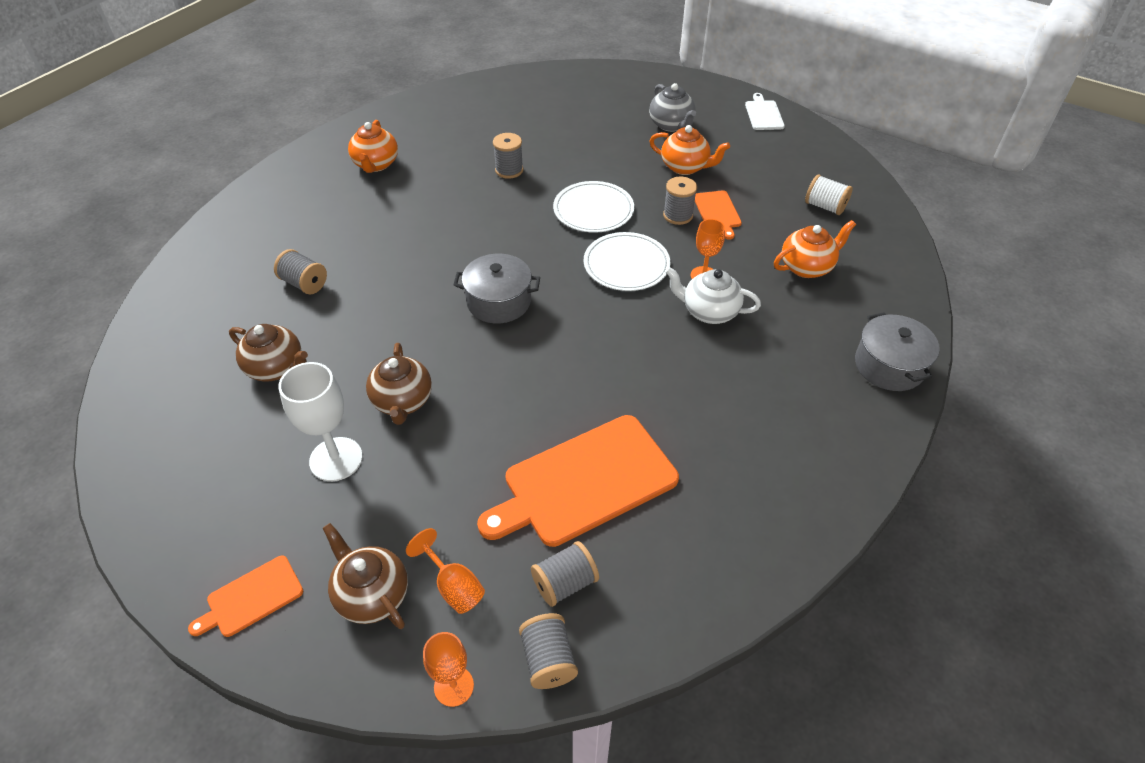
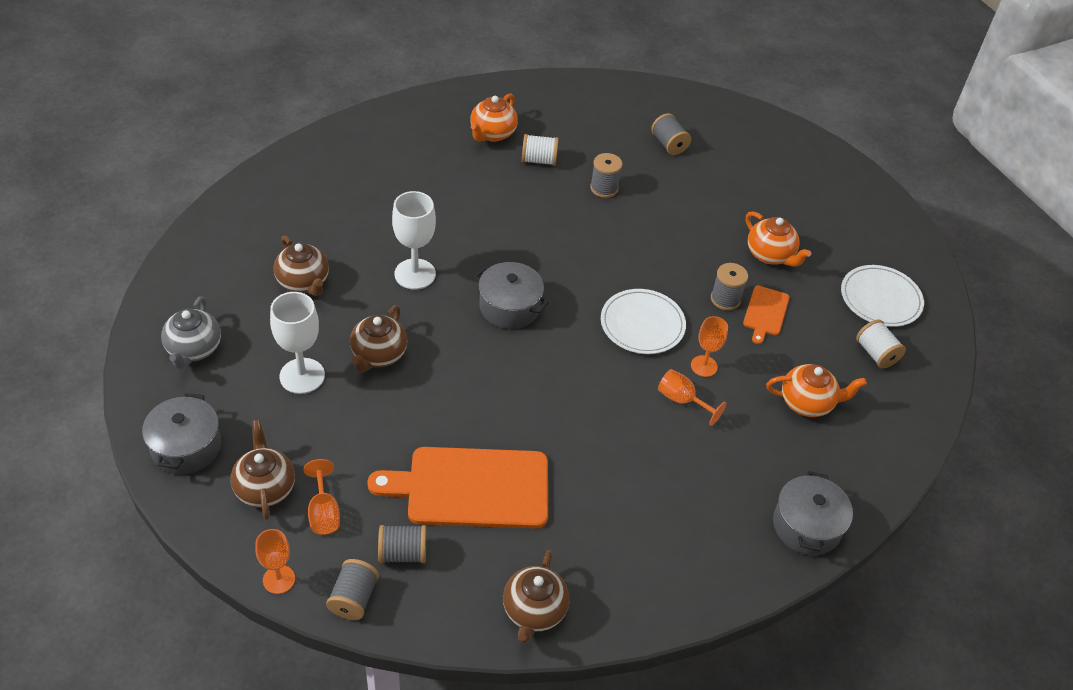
camera: 25 degrees right, 0 degrees up
orange cutting board [188,555,303,637] -> grey pot [142,393,221,475]
grey spool [274,249,327,294] -> grey spool moved to [651,113,691,155]
white plate [553,181,634,233] -> white plate moved to [841,265,924,327]
grey teapot [649,83,696,132] -> grey teapot moved to [161,297,221,369]
white teapot [665,267,761,324] -> orange goblet [658,369,726,426]
white cutting board [745,93,785,130] -> none
none -> white goblet [392,191,436,290]
none -> brown teapot [503,550,570,643]
none -> white spool [522,134,559,166]

